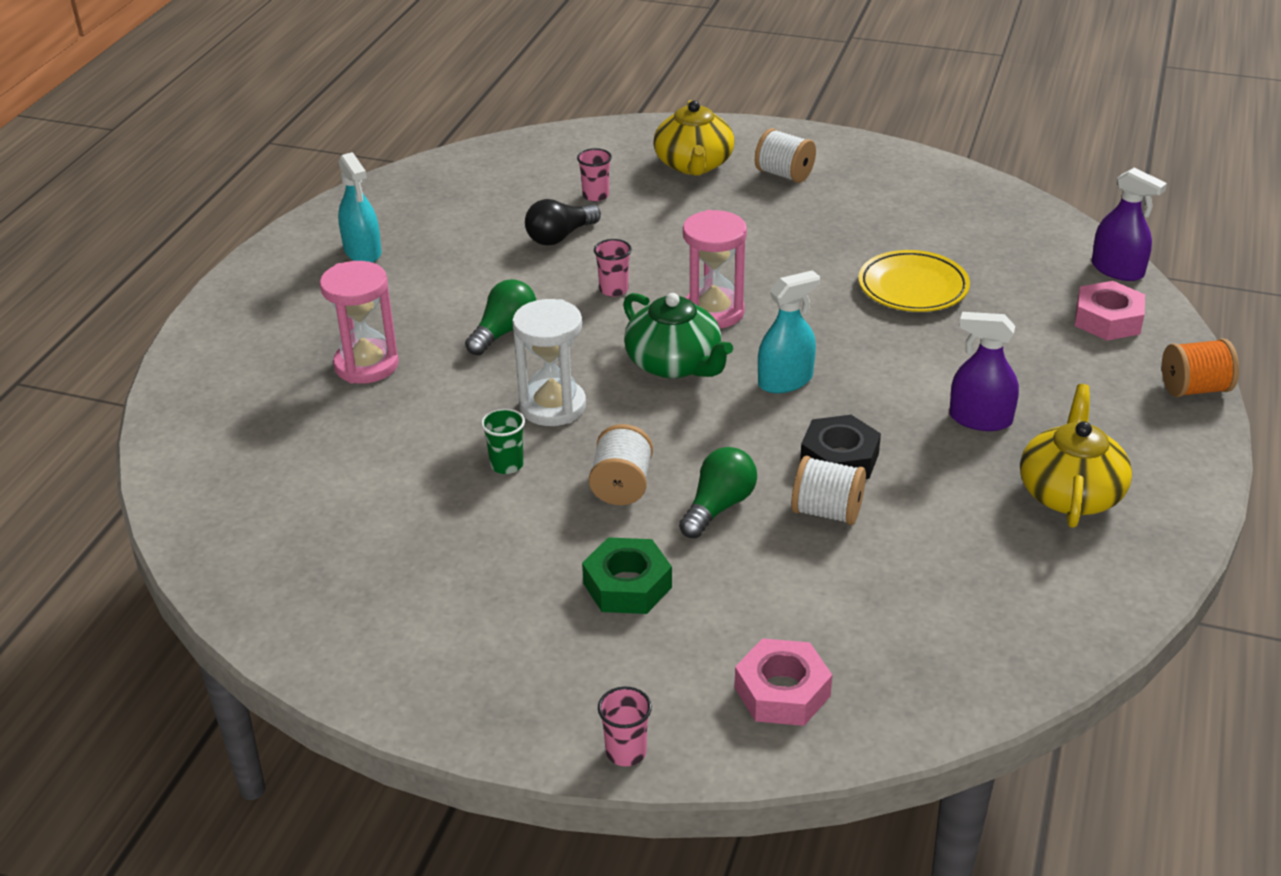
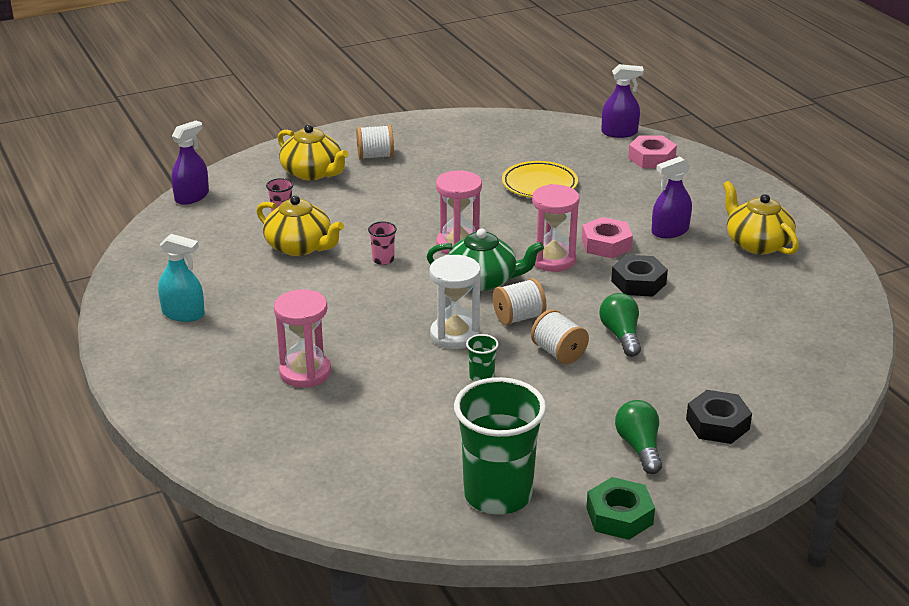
camera: 45 degrees left, 5 degrees down
green light bulb [465,279,536,355] -> green light bulb moved to [615,400,662,474]
black light bulb [525,199,601,246] -> yellow teapot [256,195,344,256]
green nut [582,537,672,614] -> green nut moved to [586,477,655,540]
pink cup [598,687,652,766] -> none
pink nut [735,638,832,726] -> pink nut moved to [582,217,633,258]
turquoise spray bottle [758,270,820,393] -> pink hourglass [532,184,580,272]
white spool [791,456,866,525] -> white spool moved to [493,278,546,325]
orange spool [1162,338,1239,397] -> none
none -> purple spray bottle [171,120,209,205]
none -> green cup [454,377,546,515]
none -> black nut [686,390,752,444]

